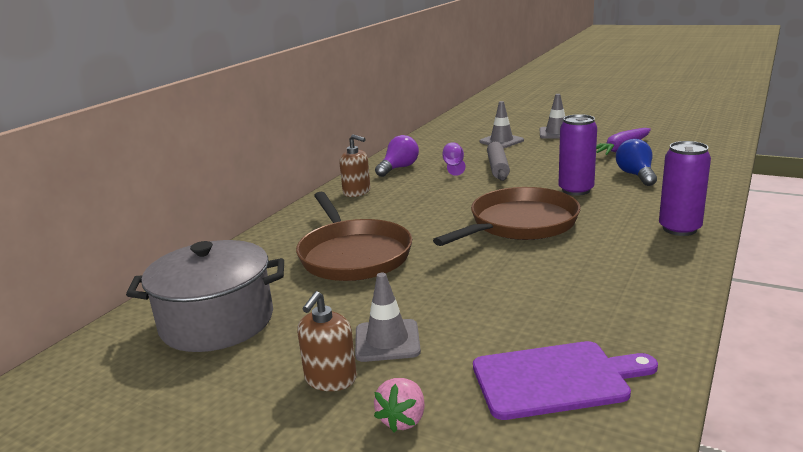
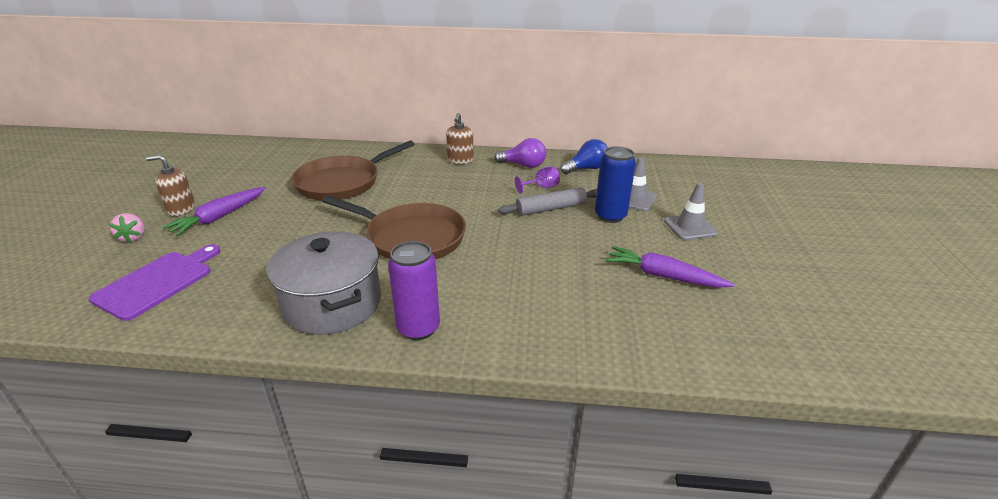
camera: 65 degrees right, 10 degrees up
grey pot [126,240,284,352] -> grey pot moved to [266,231,381,335]
grey traffic cone [355,273,421,362] -> purple carrot [162,187,266,236]
pink strawberry [374,378,425,432] -> pink strawberry turned 105 degrees counterclockwise [109,213,145,243]
purple cutting board [473,341,658,420] -> purple cutting board turned 120 degrees counterclockwise [89,244,221,321]
purple can [558,114,597,196] -> none
blue light bulb [616,139,657,186] -> blue light bulb moved to [560,139,608,174]
none -> blue can [595,146,636,223]

